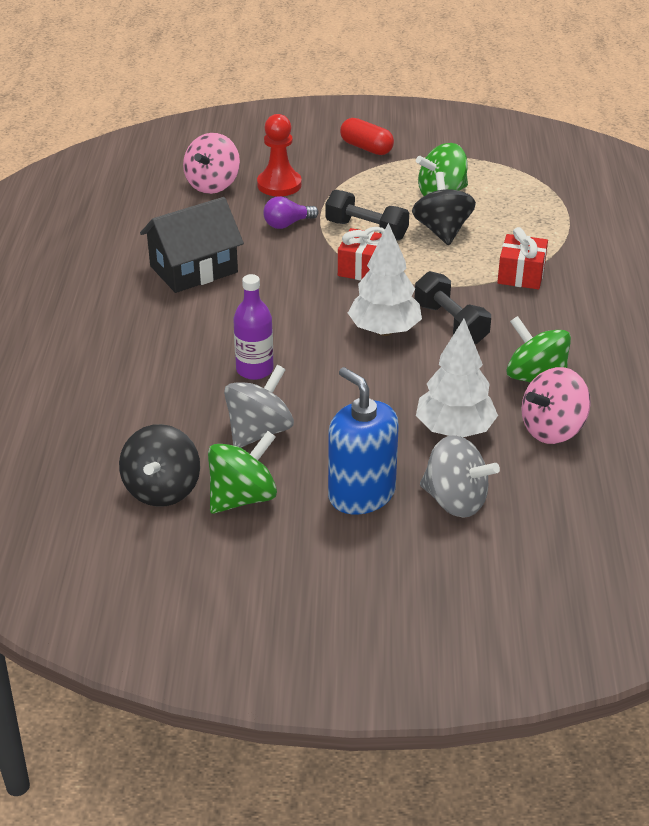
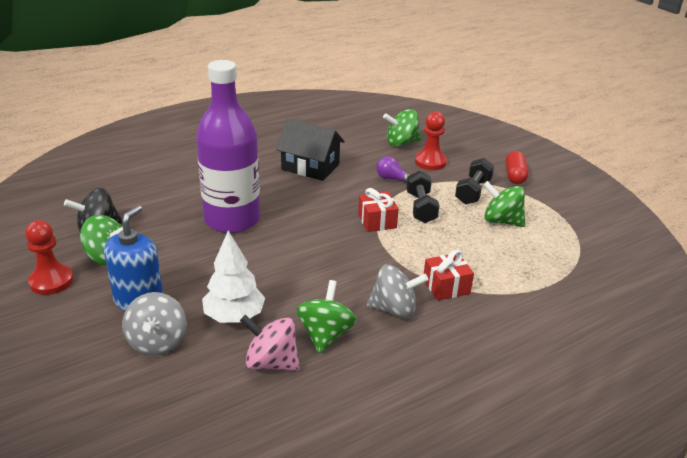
camera: 55 degrees right, 5 degrees down
pink spinning top [183,133,240,194] -> green spinning top [383,109,421,146]
grey spinning top [224,365,294,448] -> grey spinning top moved to [367,264,428,319]
purple bottle [233,274,273,380] -> purple bottle [196,60,260,233], size x2.20
white tree [348,223,422,336] -> none
black spinning top [412,172,476,245] -> none
black dumbbell [415,271,491,344] -> black dumbbell moved to [455,158,494,205]
none -> red pawn [25,220,73,295]

